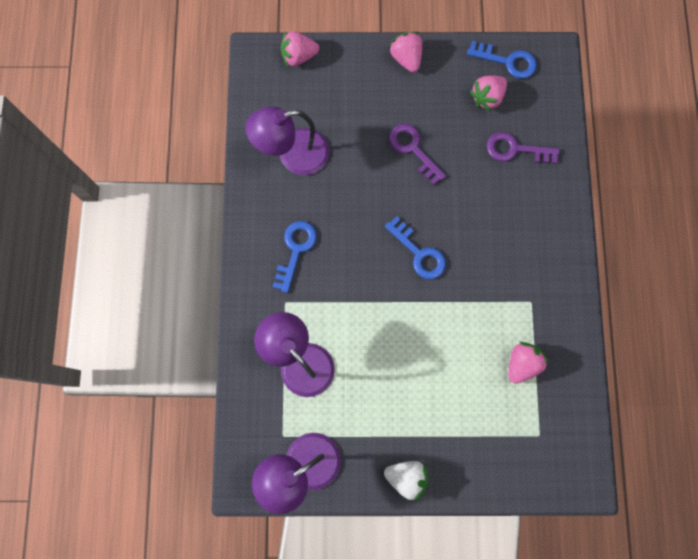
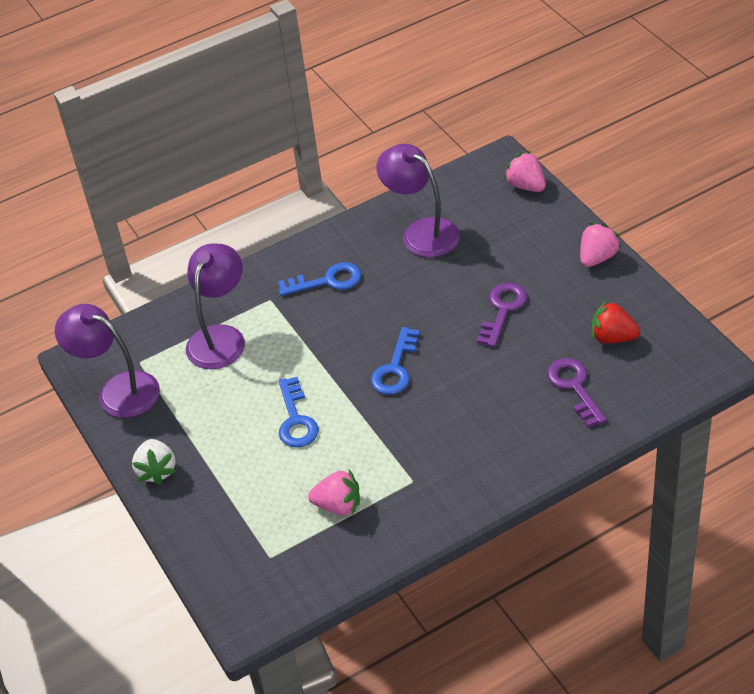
camera: 65 degrees right, 30 degrees down
blue key [467,41,537,79] -> blue key moved to [279,377,319,448]
pink strawberry [470,76,507,112] -> red strawberry [592,301,640,343]

